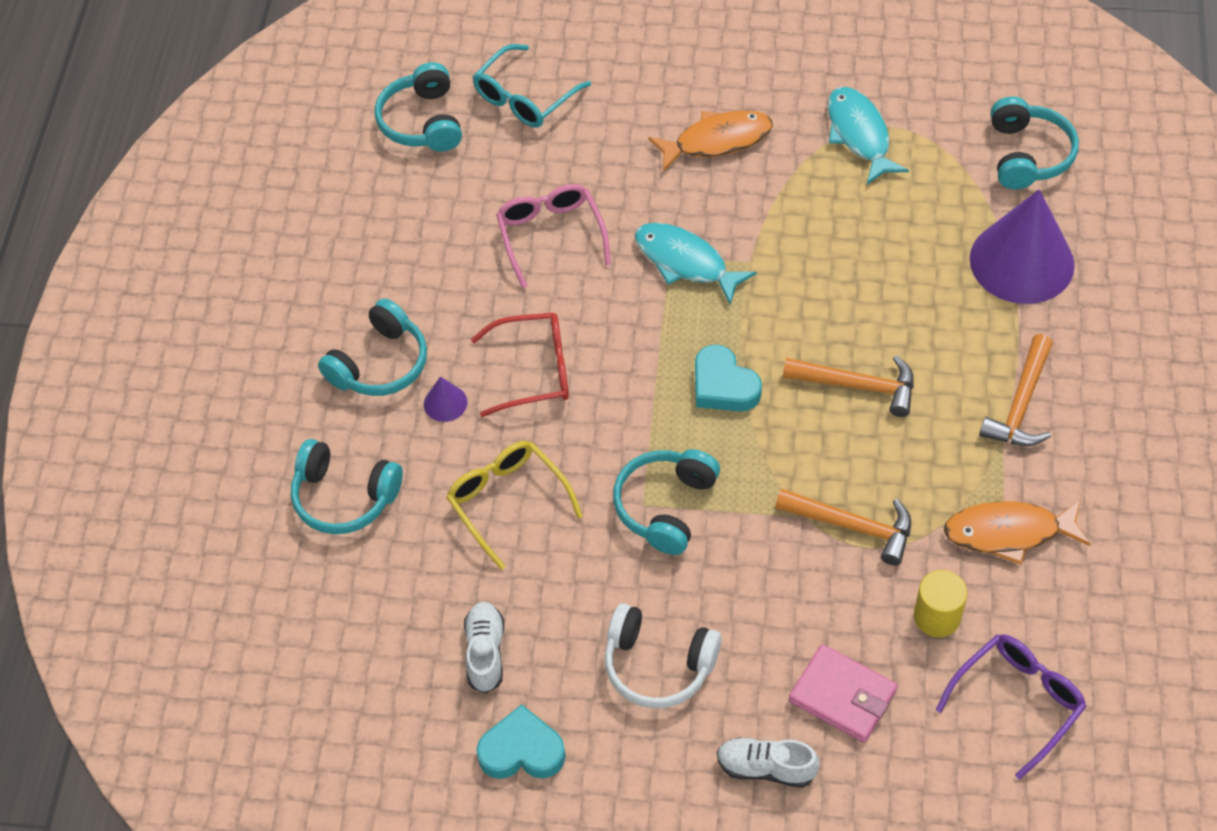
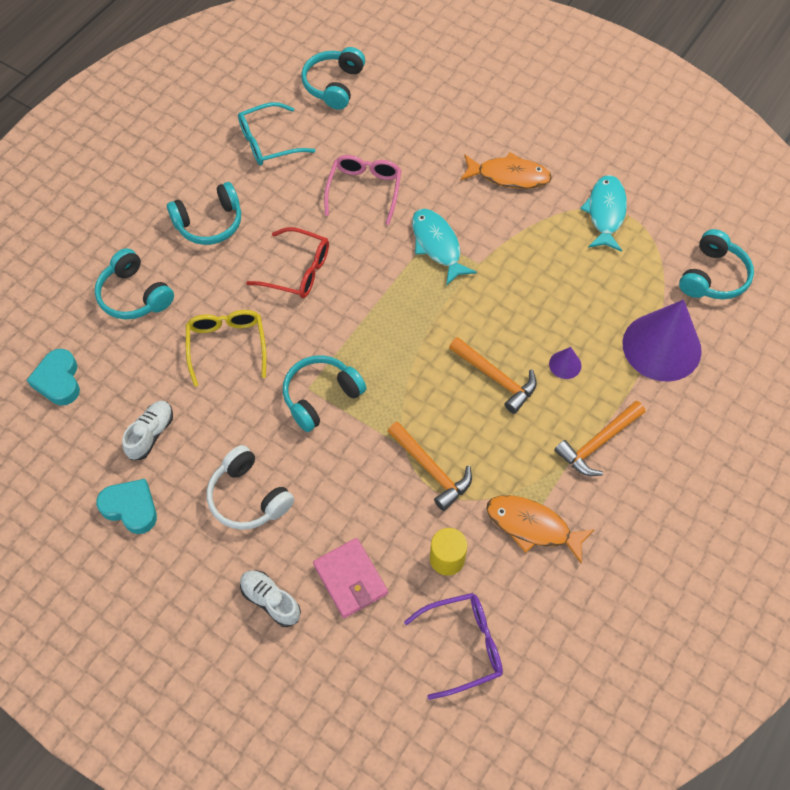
camera: 25 degrees right, 5 degrees up
purple cone [424,376,467,422] -> purple cone moved to [549,347,582,379]
turquoise glasses [473,44,591,128] -> turquoise glasses moved to [238,102,316,166]
turquoise heart [695,345,762,412] -> turquoise heart moved to [27,349,80,405]

